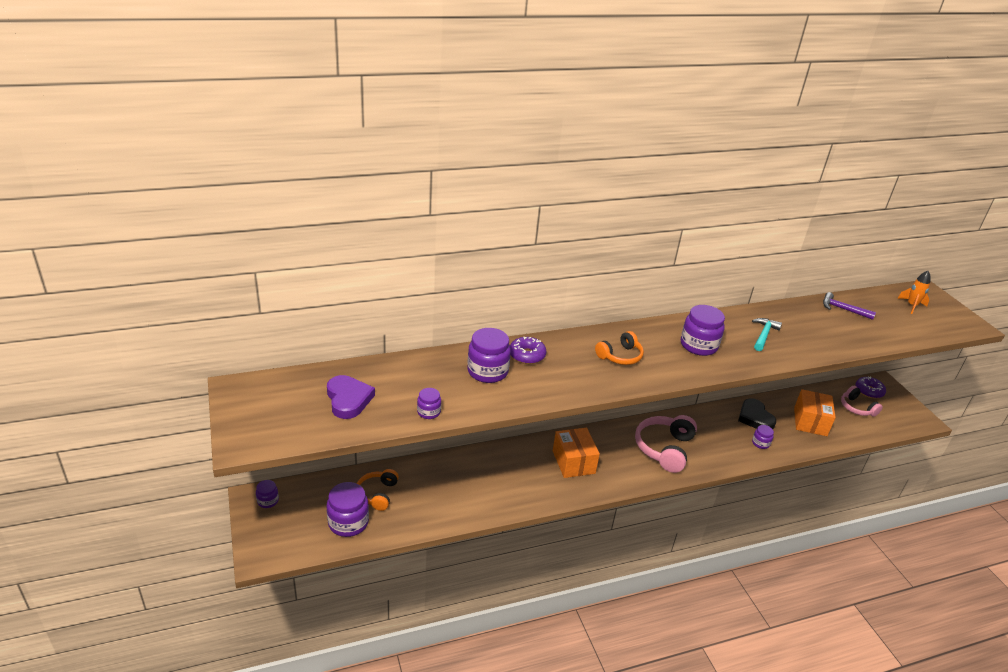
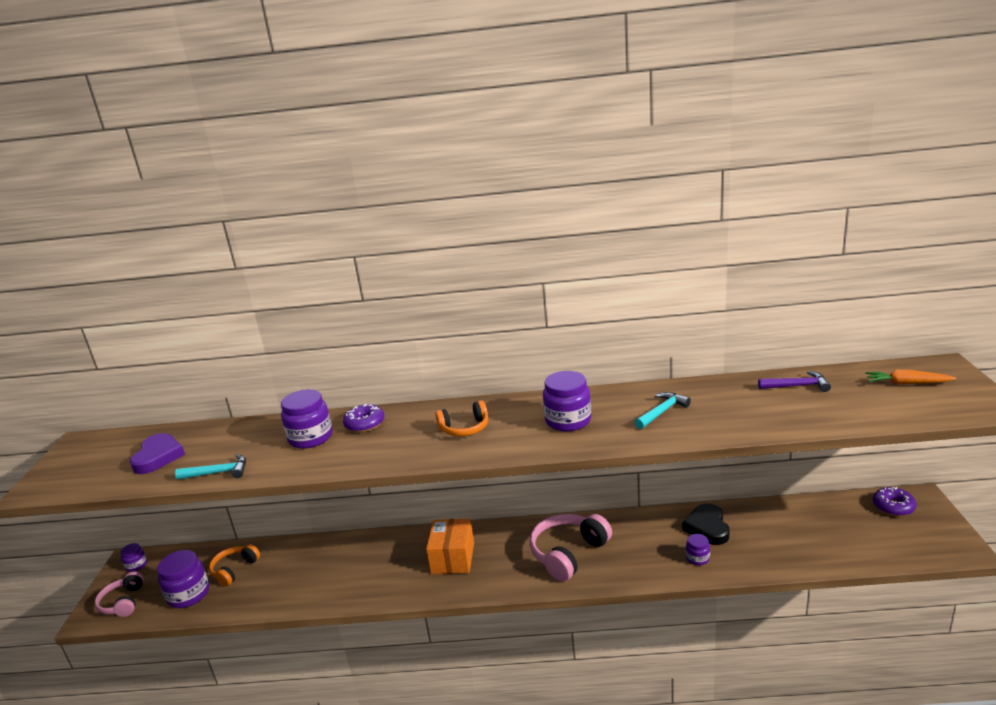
camera: 25 degrees right, 10 degrees down
purple jar [417,388,441,419] -> turquoise hammer [175,454,246,480]
orange box [794,389,836,436] -> none
purple hammer [823,292,876,320] -> purple hammer turned 135 degrees clockwise [758,371,831,392]
pink headphones [841,386,883,417] -> pink headphones moved to [95,572,144,617]
orange rocket [897,271,930,314] -> orange carrot [865,370,957,385]

